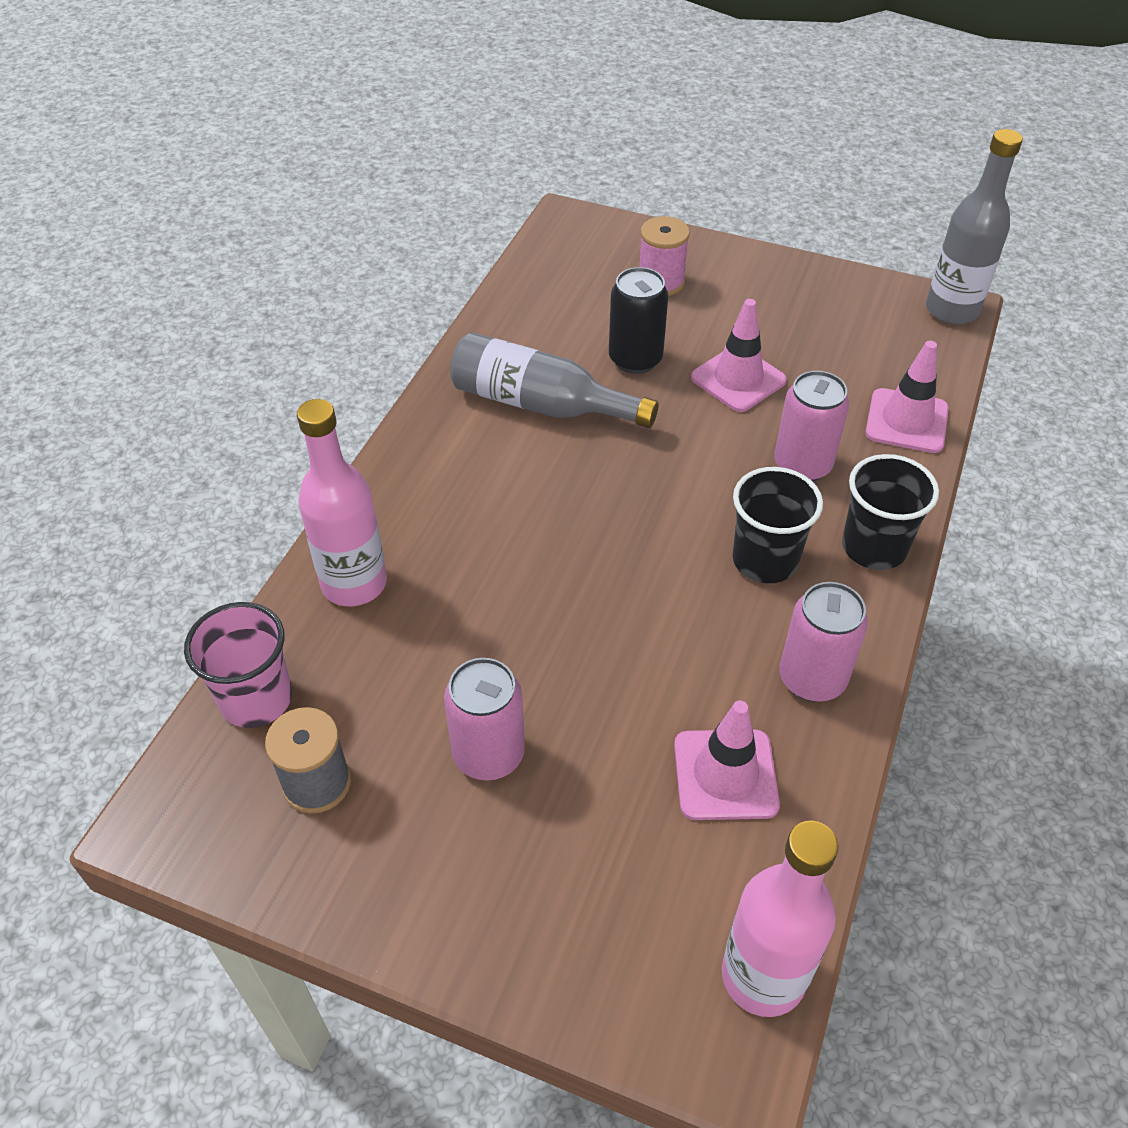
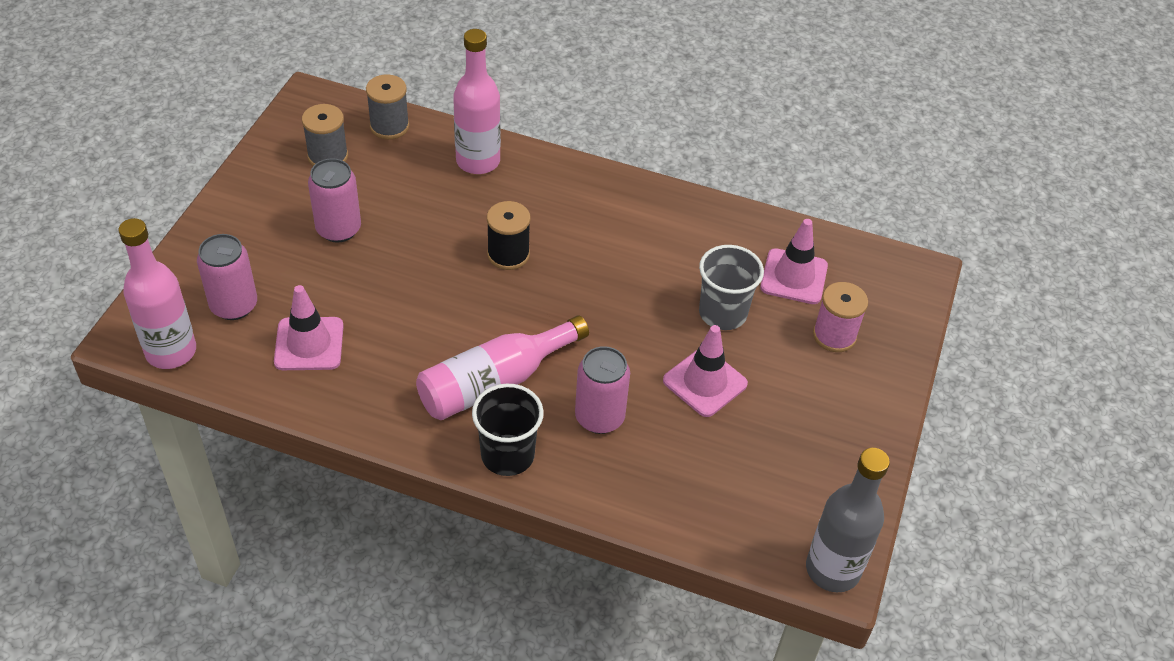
camera: 85 degrees right, 0 degrees up
pink cup [184,602,292,728] -> grey spool [366,74,409,139]
grey bottle [450,332,659,428] -> none
black can [609,267,668,374] -> grey cup [699,245,764,330]
black cup [732,467,823,583] -> pink bottle [416,316,589,420]
pink can [779,582,868,702] -> pink can moved to [197,234,257,320]
pink traffic cone [865,341,949,453] -> pink traffic cone moved to [760,219,828,304]
none -> black spool [487,201,531,270]

